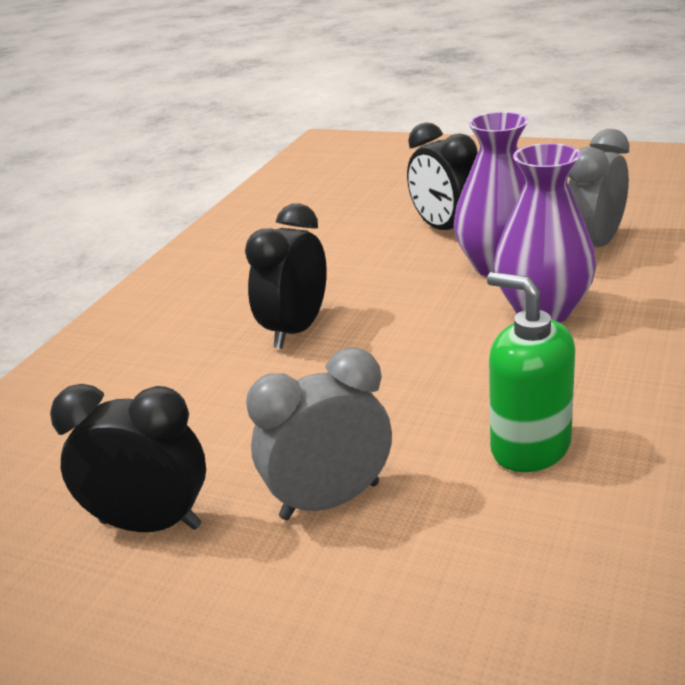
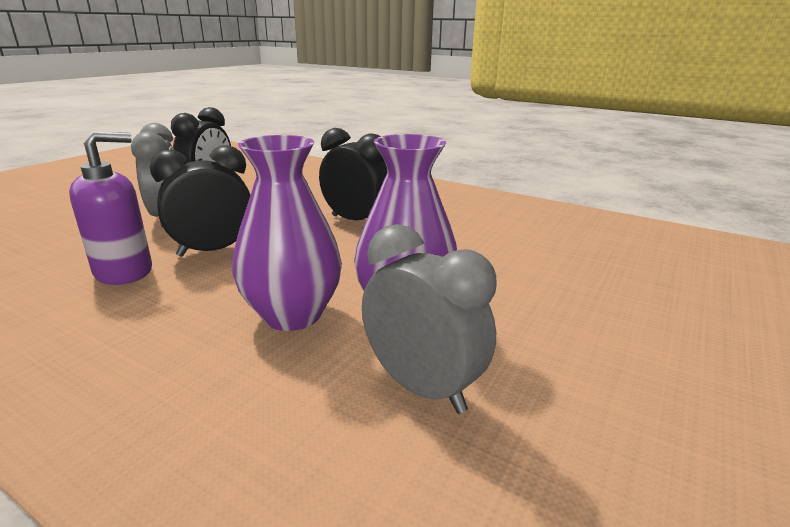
camera: 95 degrees right, 5 degrees down
black clock [407,122,477,230] -> black clock moved to [150,145,250,257]
green soap dispenser [487,272,575,472] -> purple soap dispenser [69,131,152,285]

